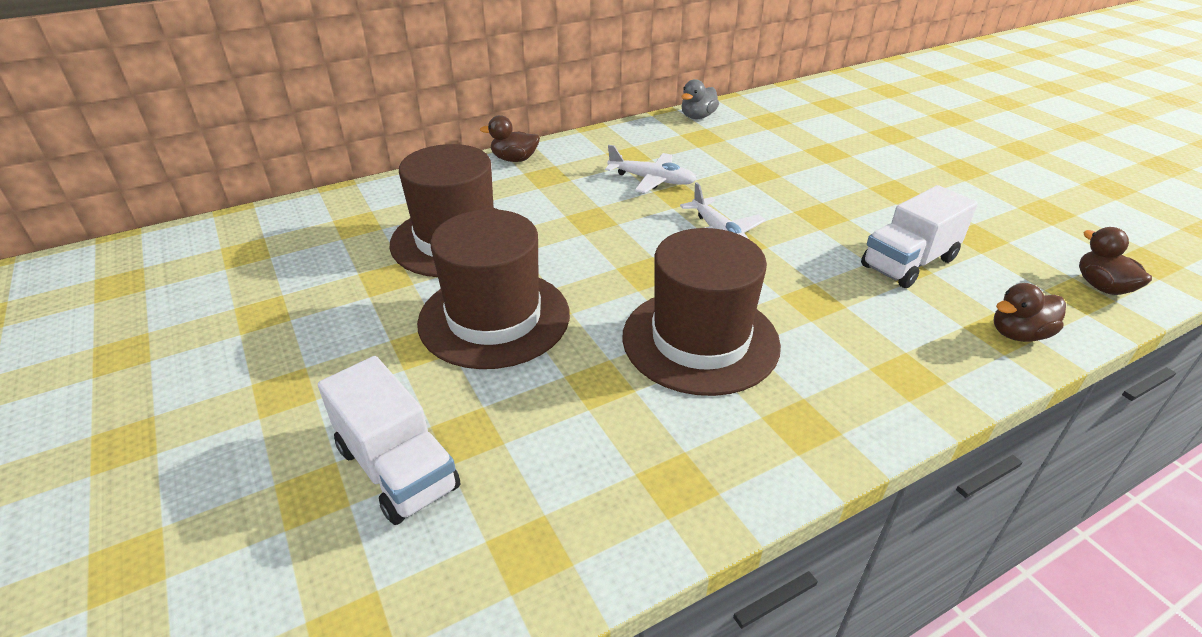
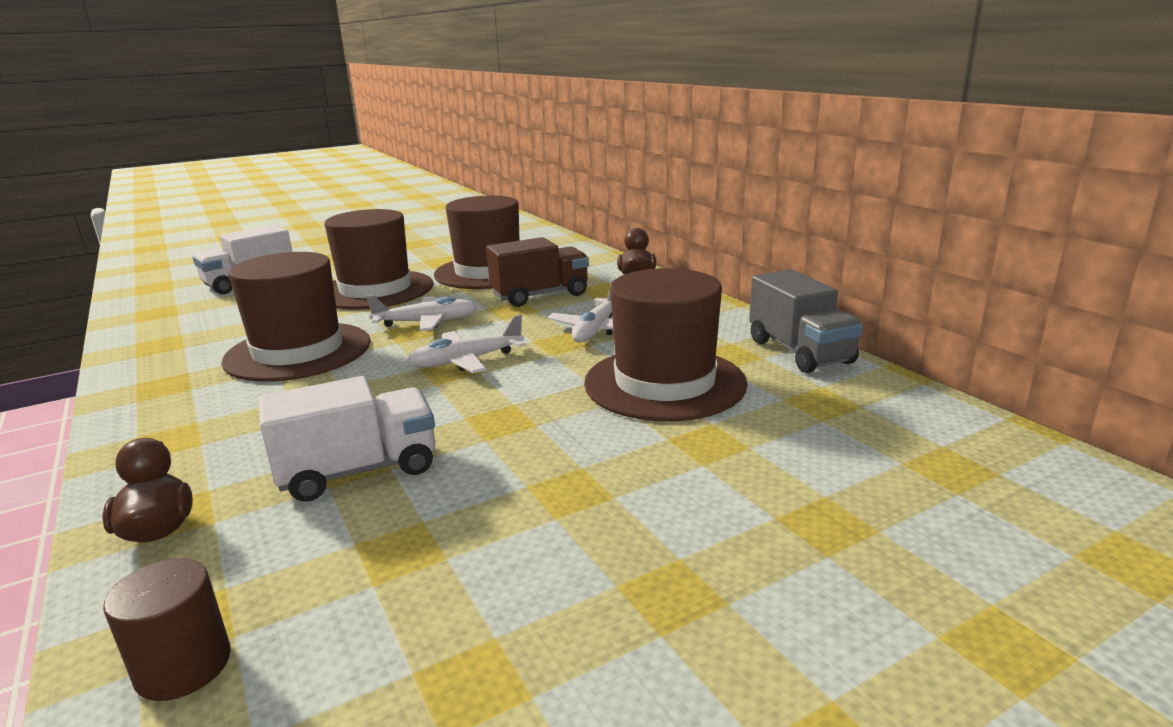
camera: 90 degrees right, 15 degrees down
grey duck [681,79,719,119] -> grey truck [749,269,863,373]
white truck [861,185,978,288] -> white truck turned 105 degrees clockwise [259,376,435,502]
brown duck [1079,227,1152,295] -> brown cylinder [103,558,231,701]
none -> white plane [366,295,477,331]
none -> brown truck [486,237,589,307]
none -> brown hat [584,268,748,421]

